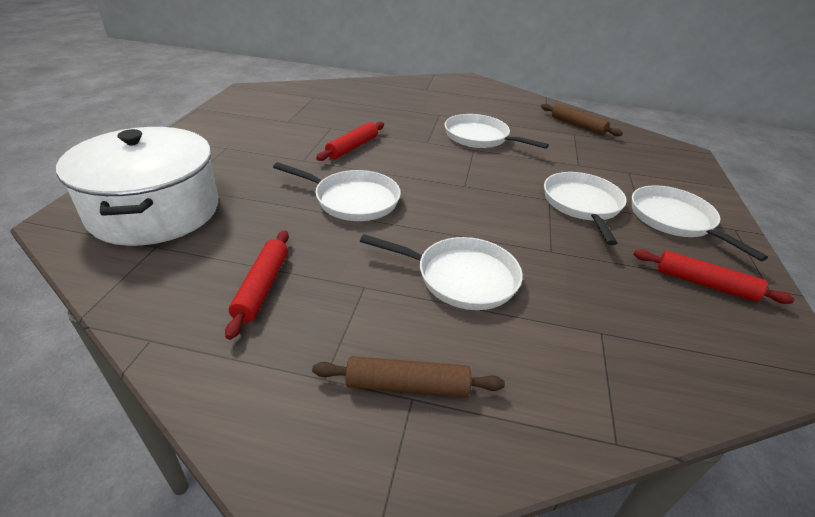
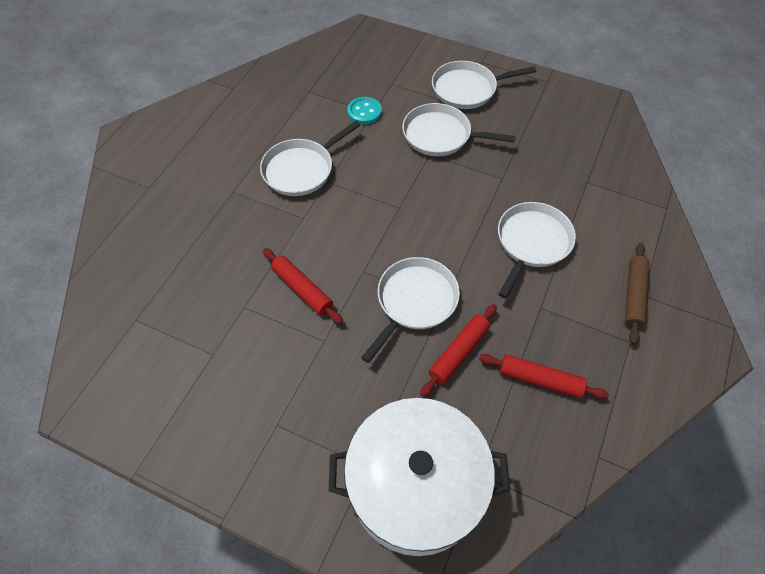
camera: 75 degrees left, 20 degrees up
brown rolling pin [541,104,623,136] -> none
red rolling pin [633,249,794,304] -> red rolling pin moved to [420,304,497,397]
none -> turquoise button [347,97,382,125]

